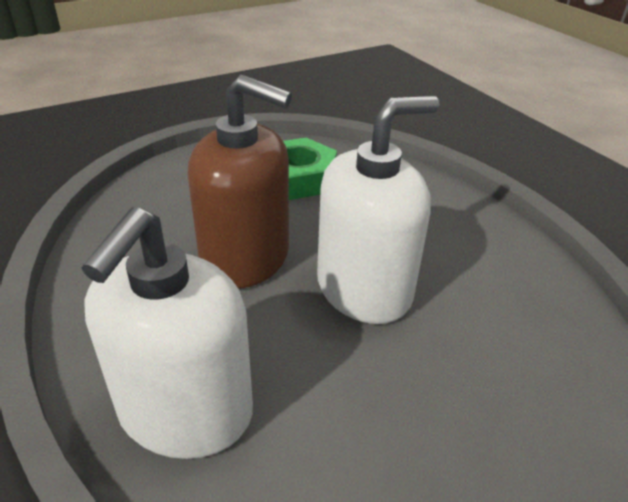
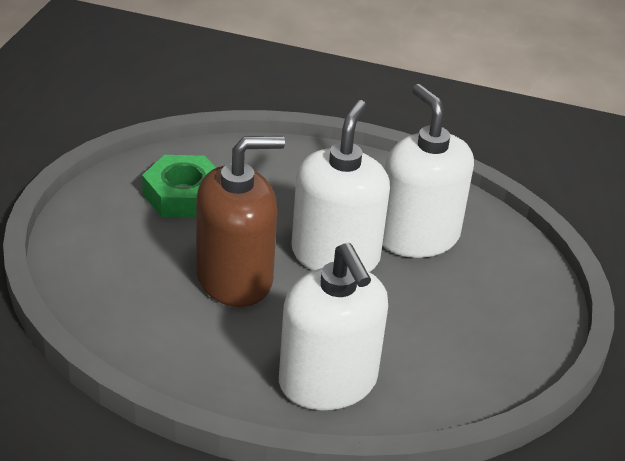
camera: 45 degrees left, 0 degrees up
none -> white soap dispenser [382,84,474,258]

